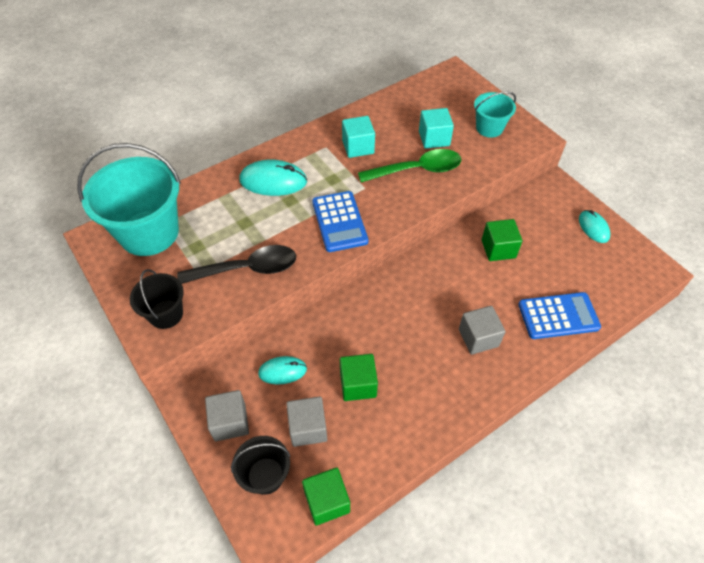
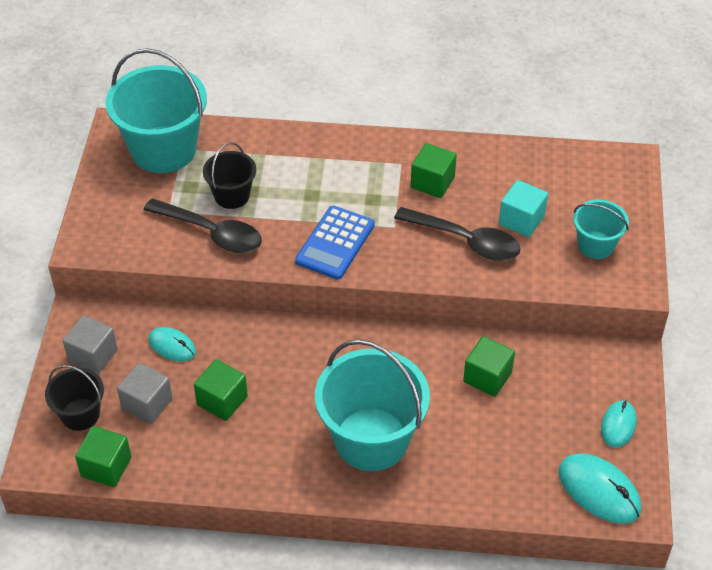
camera: 40 degrees right, 5 degrees down
black bucket [130,269,184,329] -> black bucket moved to [203,142,256,209]
turquoise mouse [239,160,307,196] -> turquoise mouse moved to [558,453,641,524]
turquoise cube [342,116,375,158] -> green cube [411,143,457,198]
green spoon [358,149,461,182] -> black spoon [394,207,521,261]
grey cube [459,306,505,355] -> turquoise bucket [315,339,430,471]
blue calculator [518,292,601,339] -> none

